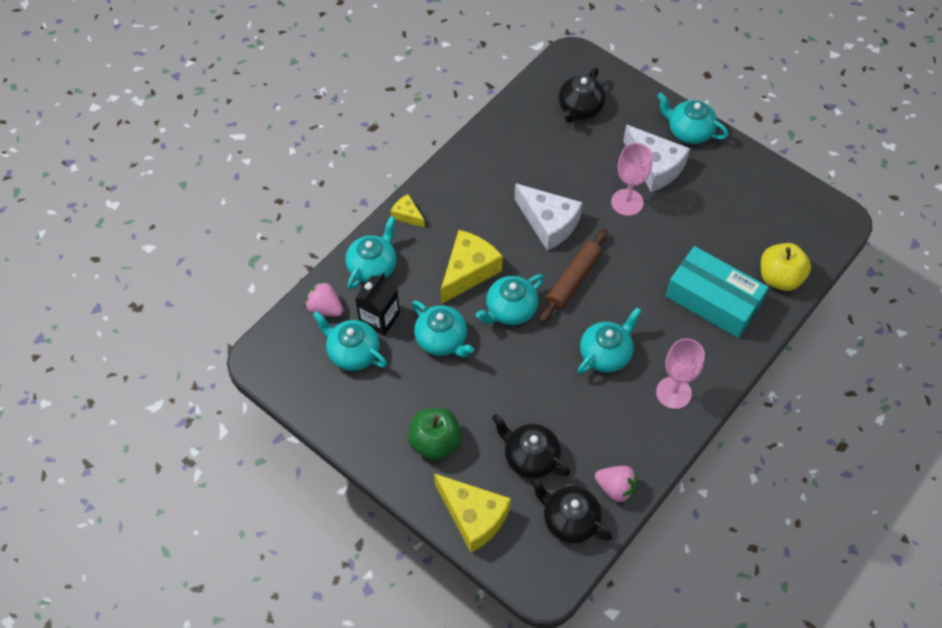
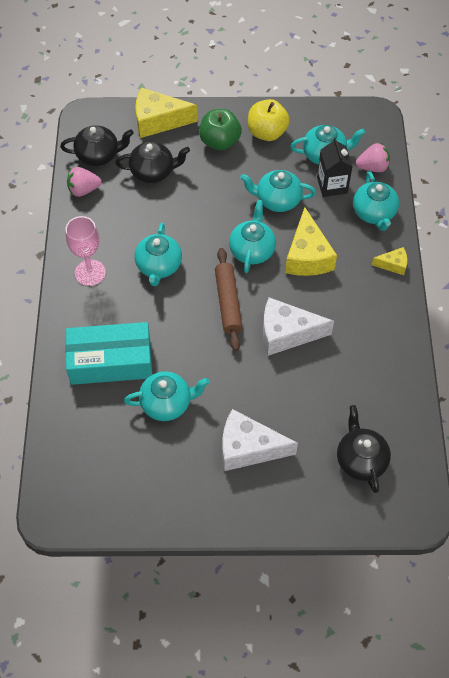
camera: 140 degrees right, 0 degrees up
pink goblet [611,143,652,216] -> none
turquoise teapot [657,93,729,144] -> turquoise teapot moved to [124,371,210,421]
yellow apple [761,243,811,291] -> yellow apple moved to [248,99,290,141]

